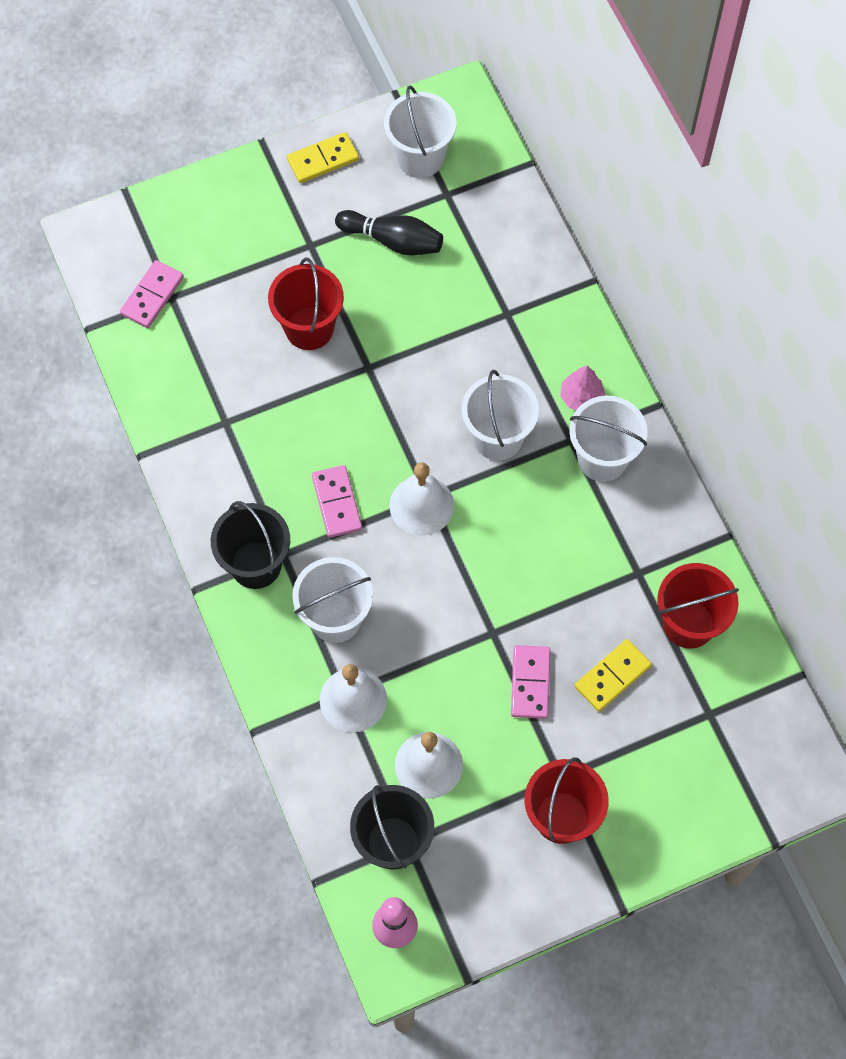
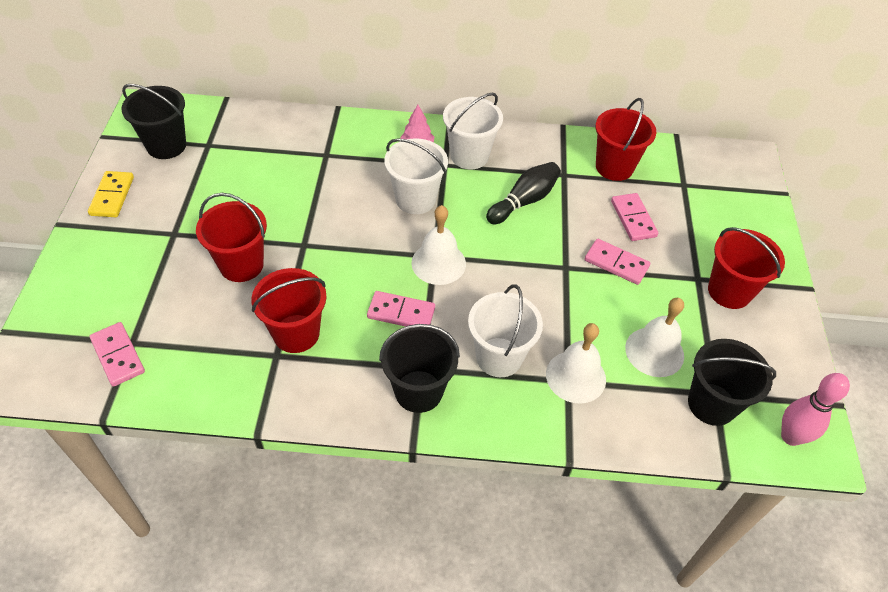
camera: 65 degrees left, 15 degrees down
black bowling pin [335,210,443,256] -> black bowling pin moved to [486,162,561,224]
white bucket [384,85,457,178] -> black bucket [121,84,186,159]
yellow domino [575,639,652,712] -> pink domino [611,193,658,241]
none -> red bucket [251,268,326,353]

